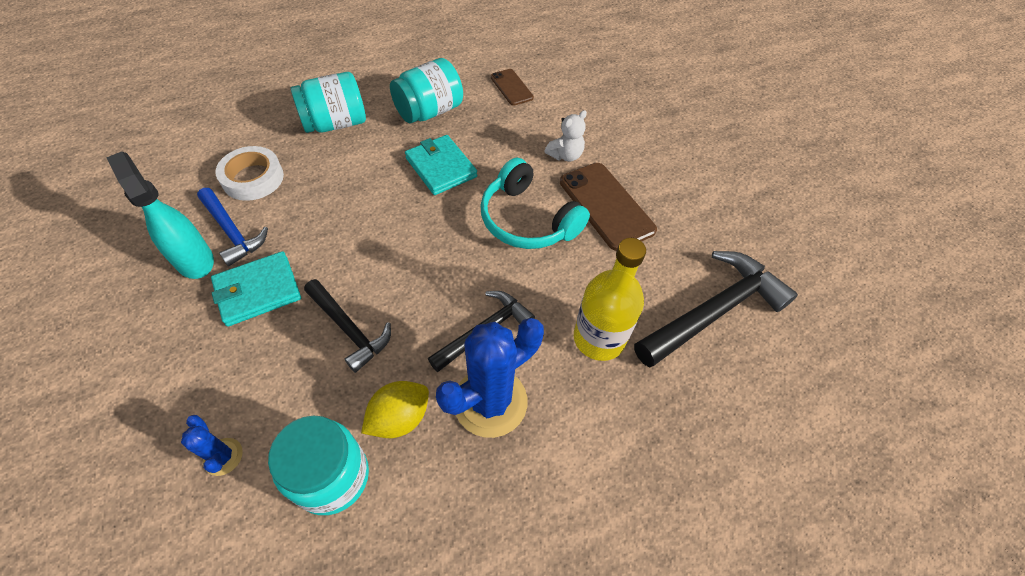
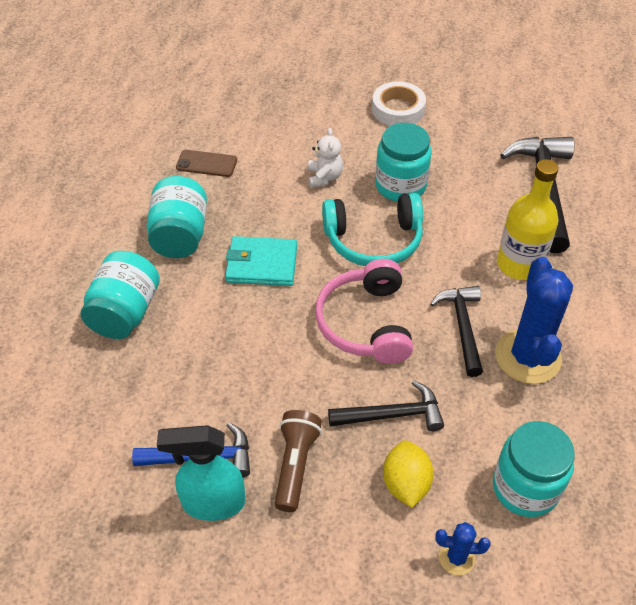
camera: 50 degrees left, 5 degrees down
turquoise wallet [211,251,301,327] -> brown flashlight [275,410,322,512]
white tape [216,146,284,201] -> white tape moved to [372,81,426,126]
yellow lemon [361,381,429,438] -> yellow lemon moved to [383,440,434,508]
brown phone [560,163,657,251] -> turquoise jar [375,123,432,202]
none -> pink headphones [315,259,413,364]

